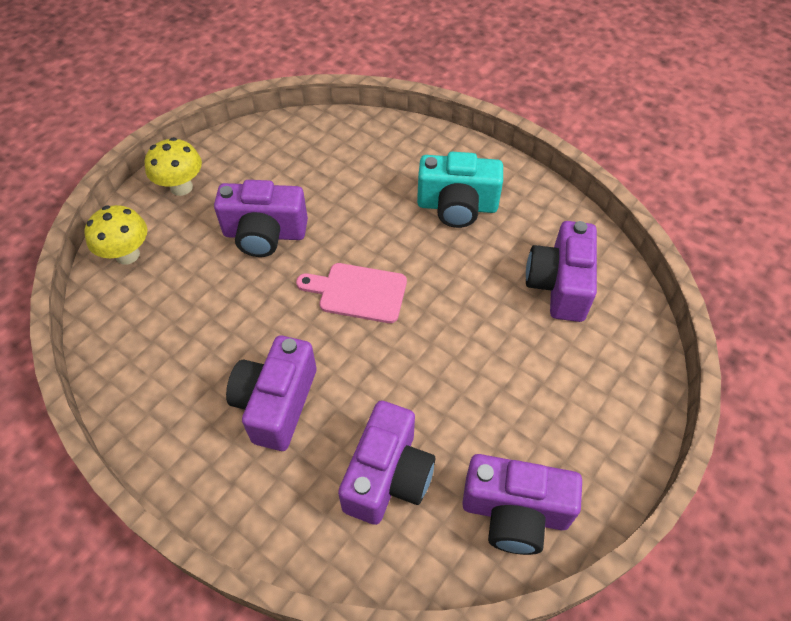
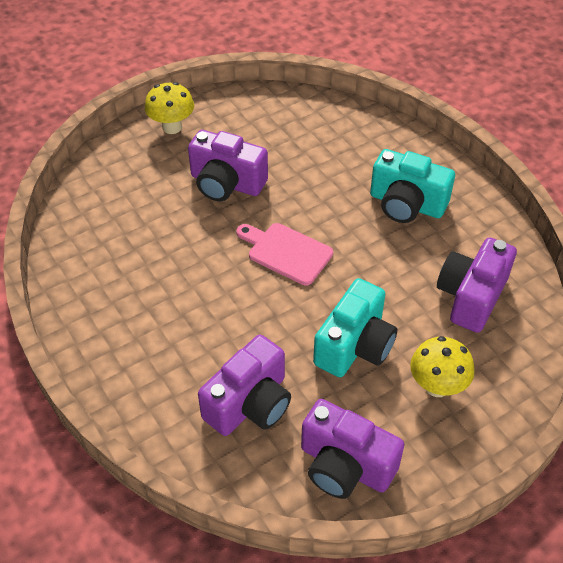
camera: 20 degrees right, 5 degrees down
yellow mushroom [84,205,147,265] -> yellow mushroom moved to [410,336,474,397]
purple camera [226,336,316,451] -> none
none -> turquoise camera [313,278,397,377]

